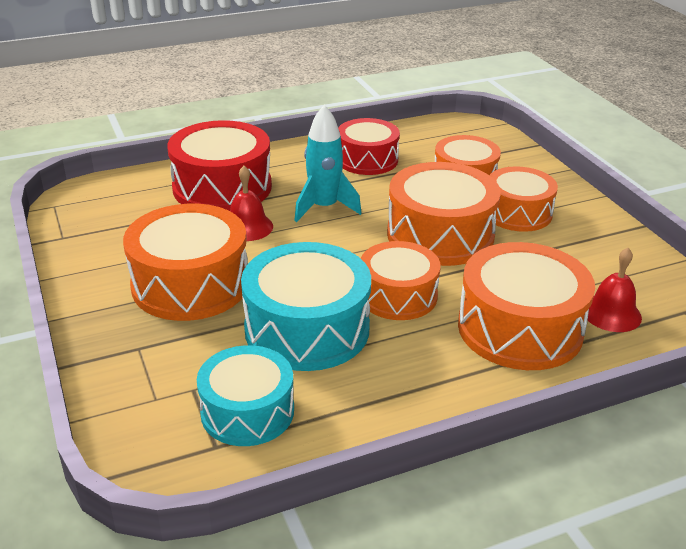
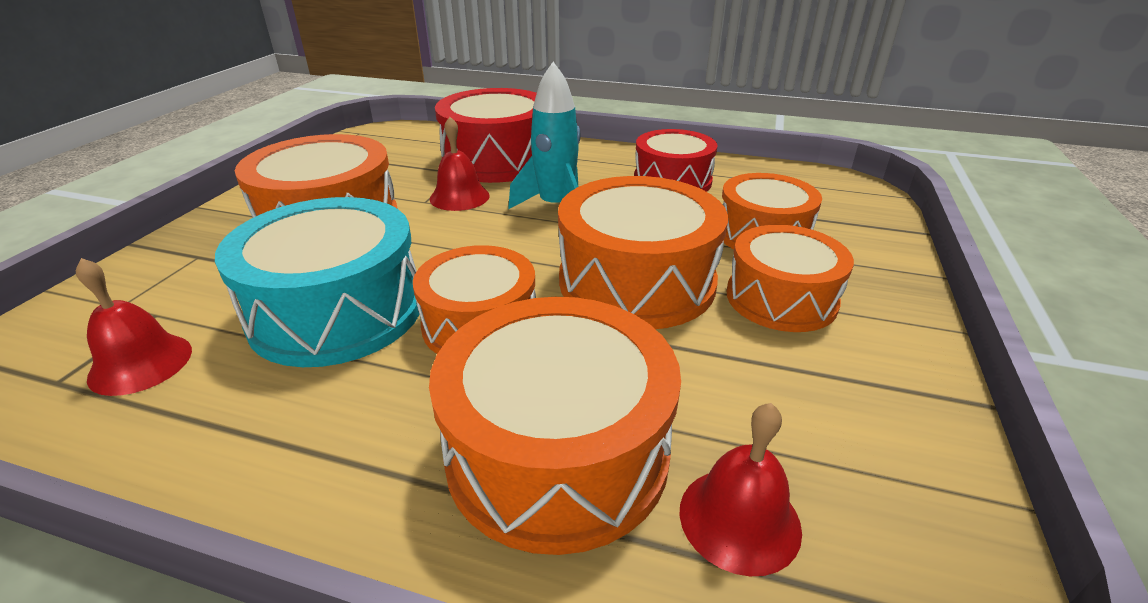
camera: 40 degrees right, 0 degrees up
turquoise drum [197,345,294,446] -> red bell [76,258,192,396]

